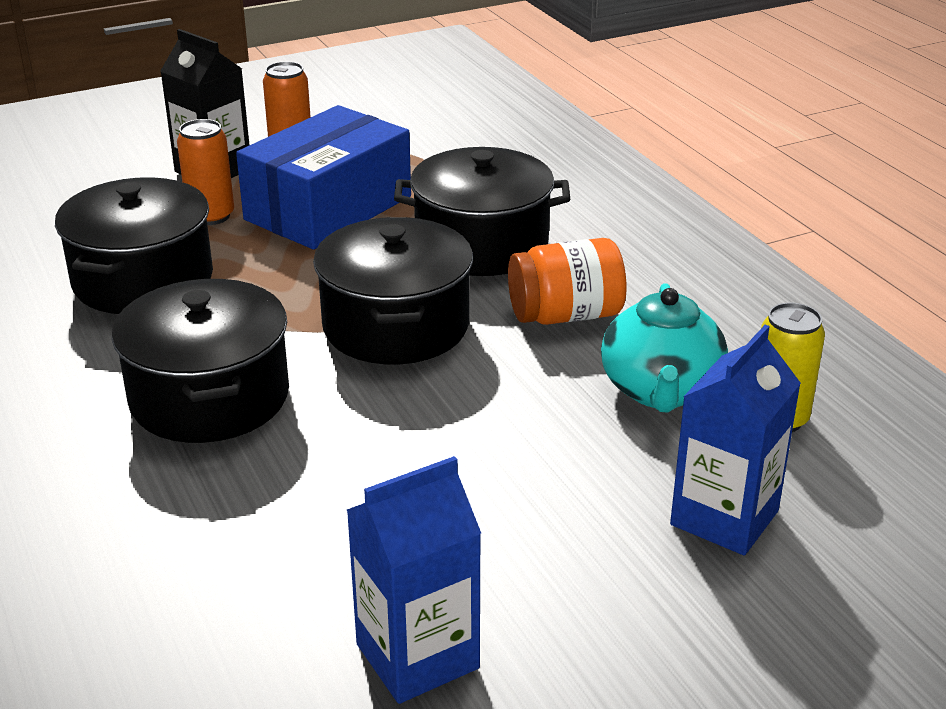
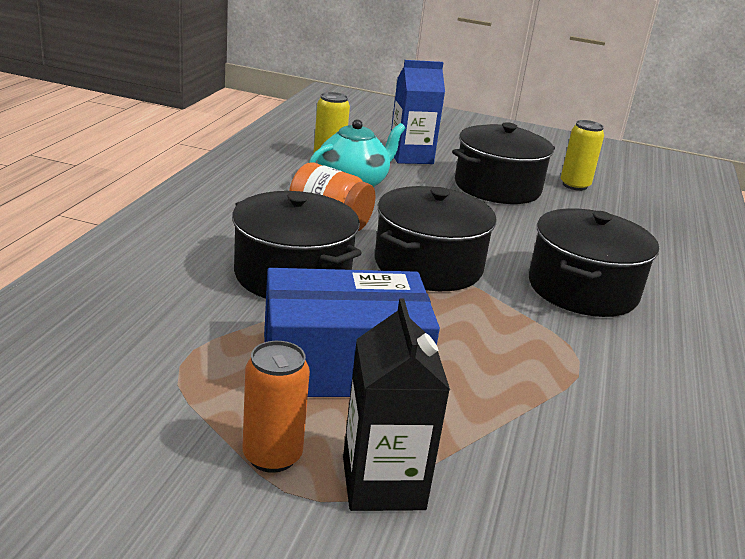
camera: 140 degrees left, 5 degrees down
black pot [55,177,213,314] -> black pot moved to [452,122,555,204]
orange can [177,119,234,225] -> none
blue carton [347,456,481,704] -> yellow can [560,120,604,191]

